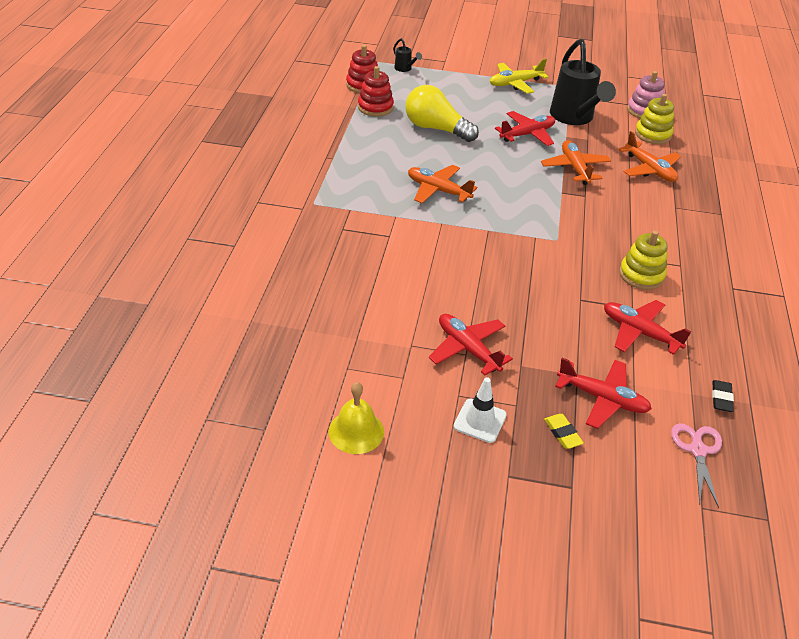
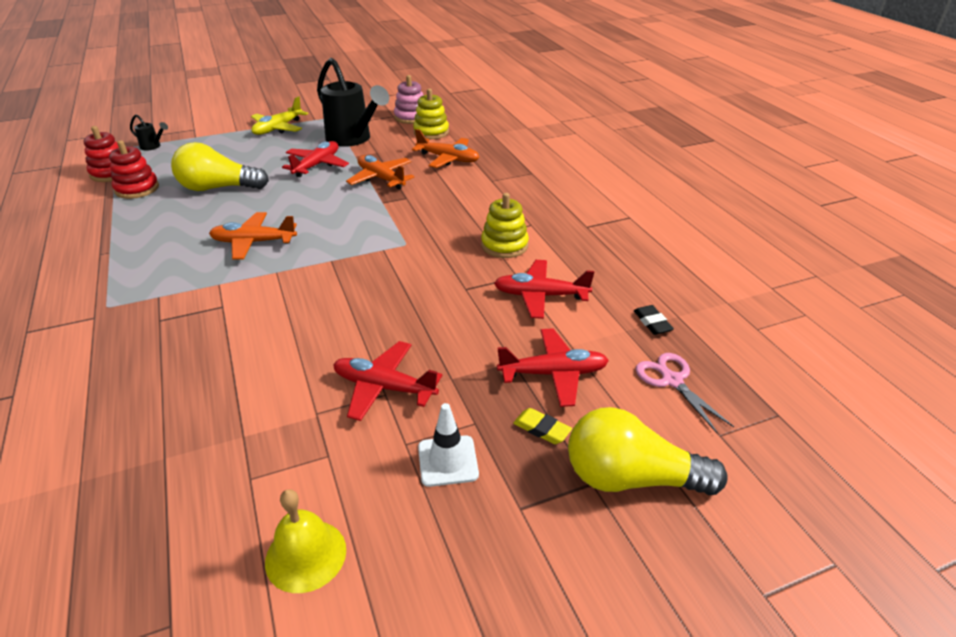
camera: 30 degrees left, 5 degrees down
none -> yellow light bulb [568,407,728,495]

